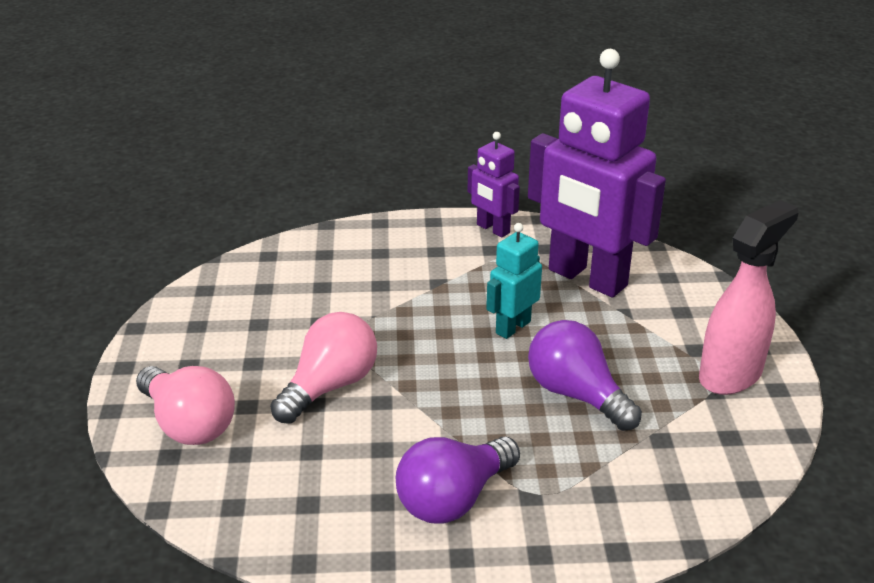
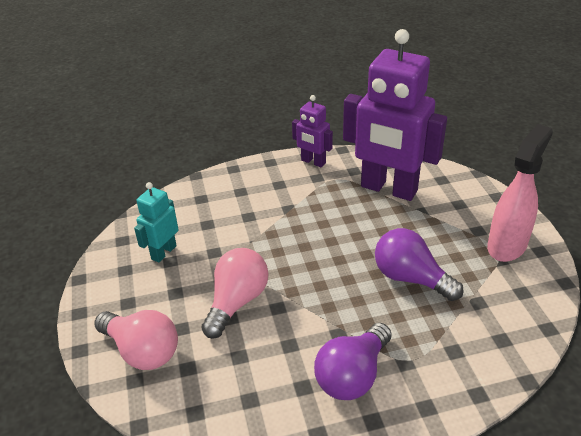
camera: 10 degrees left, 5 degrees up
turquoise robot [486,223,542,339] -> turquoise robot moved to [134,182,179,263]

